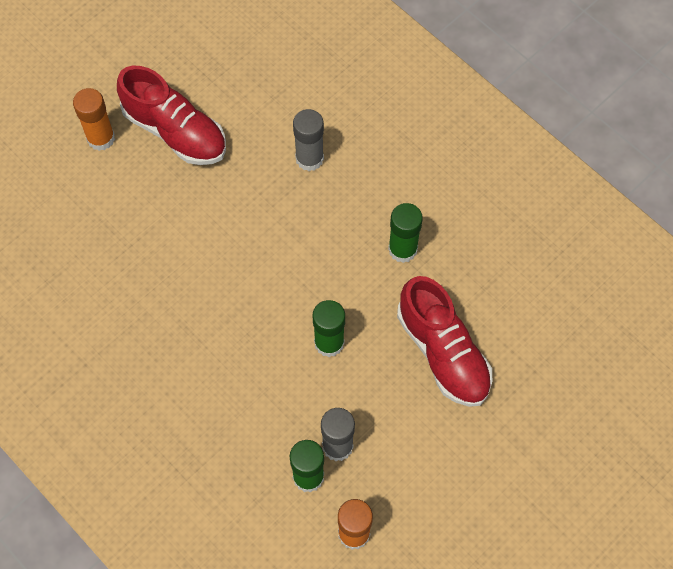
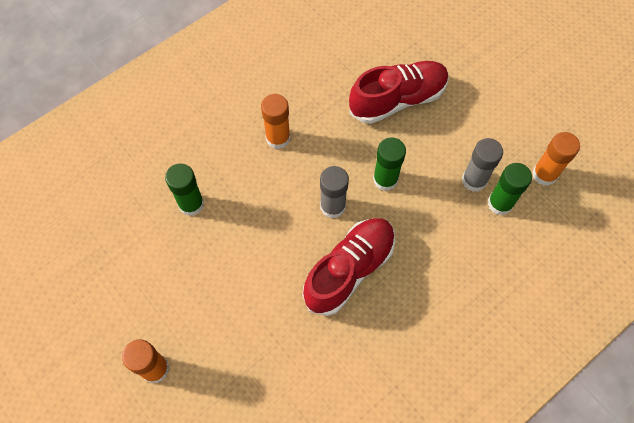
camera: 85 degrees left, 0 degrees up
red shoe [117,66,226,165] -> red shoe moved to [302,218,395,316]
grey glue stick [293,109,324,171] -> grey glue stick moved to [320,166,349,219]
green glue stick [388,203,423,263] -> green glue stick moved to [165,163,204,216]
none -> orange glue stick [261,94,290,149]

